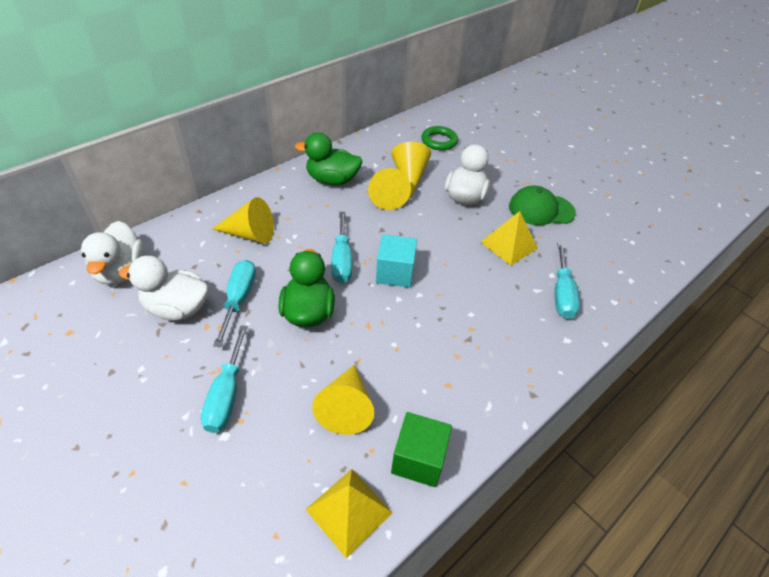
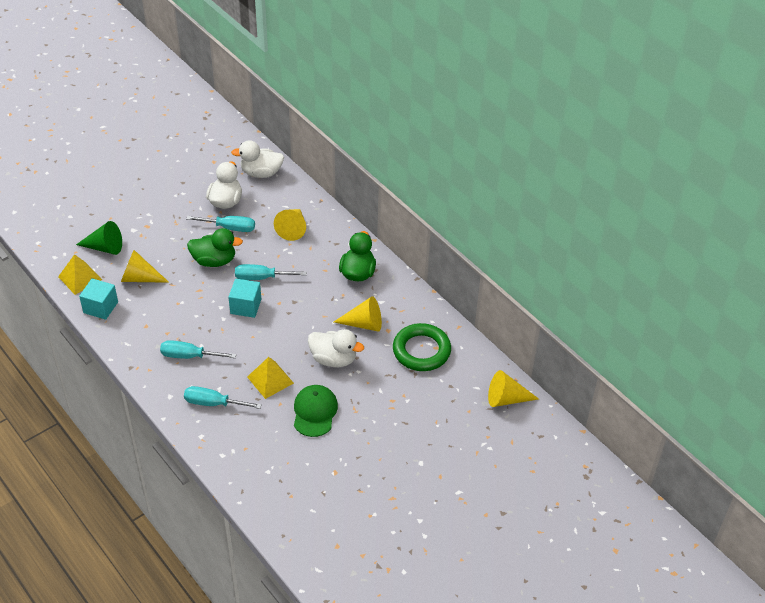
camera: 95 degrees right, 0 degrees up
turquoise screwdriver [201,325,248,433] -> turquoise screwdriver moved to [160,340,236,359]
yellow cone [368,168,411,210] -> yellow cone moved to [488,370,539,407]
green cube [391,412,452,487] -> turquoise cube [79,278,118,320]
green ring [421,126,458,150] -> green ring [393,323,451,371], size x1.60
none -> green cone [76,221,122,255]

